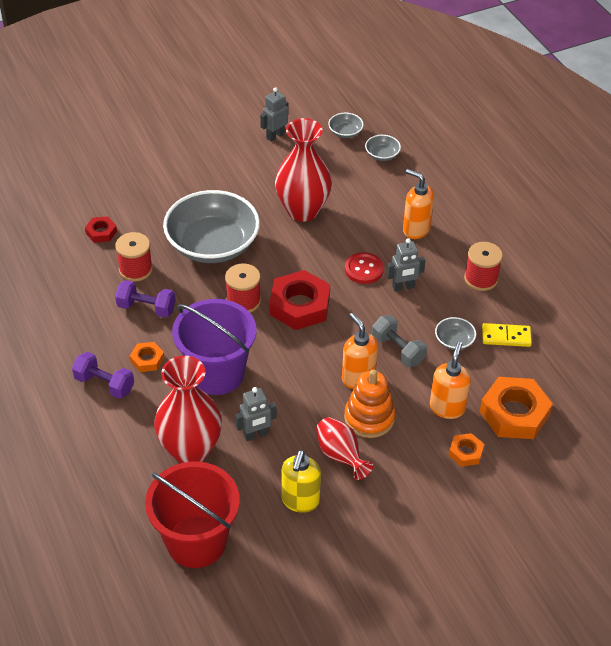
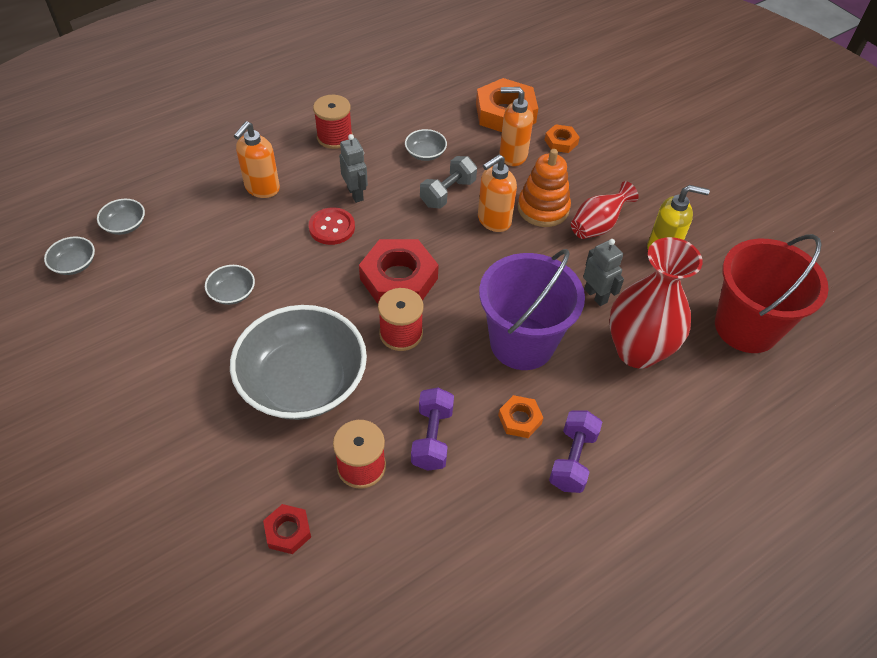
camera: 100 degrees left, 5 degrees up
grey robot [260,87,288,142] -> none
red vase [275,118,332,222] -> grey bowl [205,265,255,305]
yellow domino [482,323,532,347] -> none

